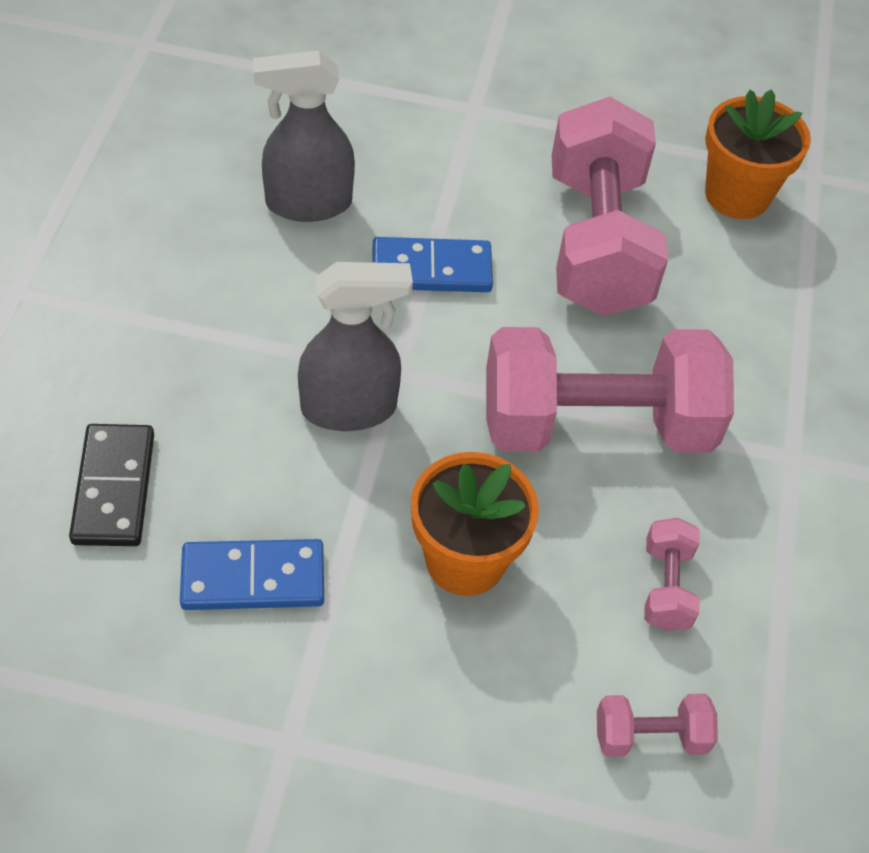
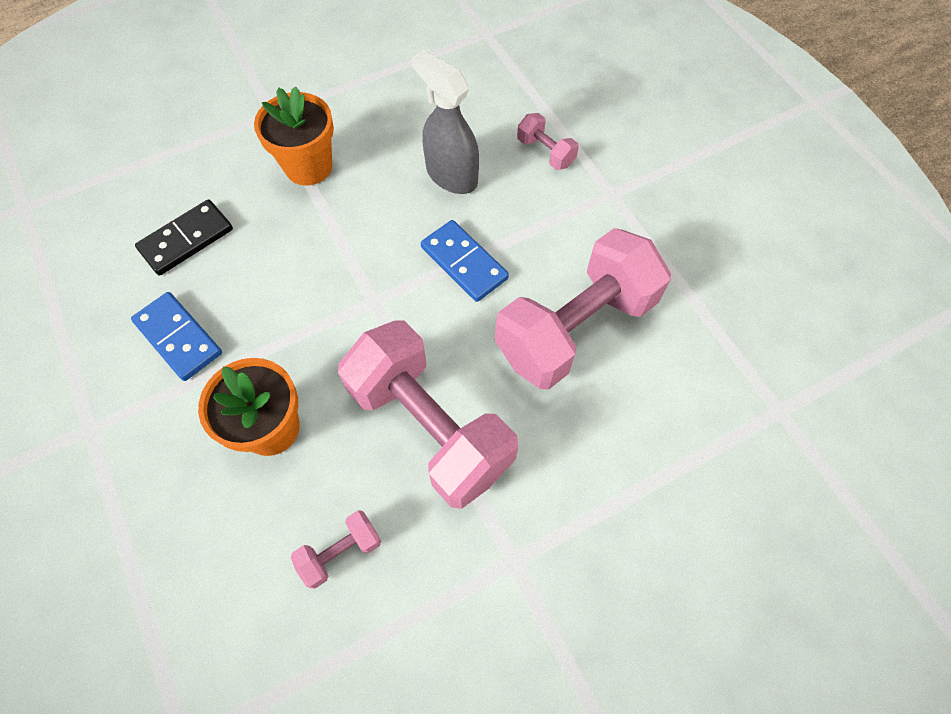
camera: 55 degrees right, 10 degrees up
grey spray bottle [298,262,413,431] -> none
pink dumbbell [597,694,718,757] -> pink dumbbell moved to [517,113,579,170]
orange flower pot [705,89,811,219] -> orange flower pot moved to [254,86,334,186]

